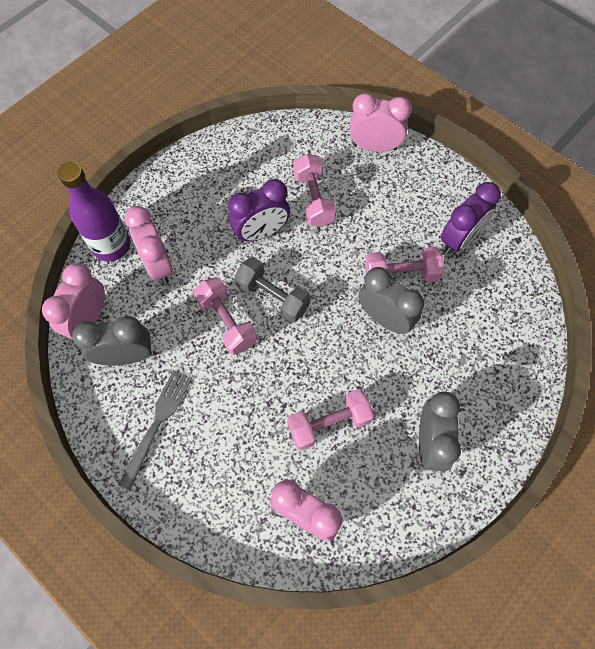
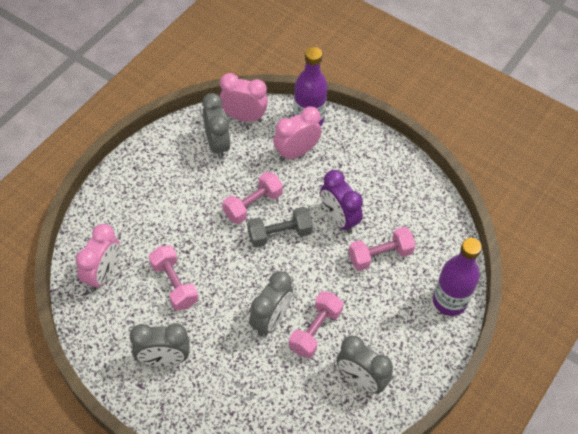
camera: 80 degrees right, 10 degrees down
grey fork [118,370,192,490] -> none
grey dumbbell [234,257,311,323] -> grey dumbbell turned 45 degrees clockwise [247,207,313,248]
pink clock [350,93,412,152] -> purple bottle [433,238,482,316]
pink dumbbell [365,247,444,282] -> pink dumbbell turned 45 degrees clockwise [289,291,343,358]
purple clock [441,182,501,254] -> grey clock [336,336,393,394]

